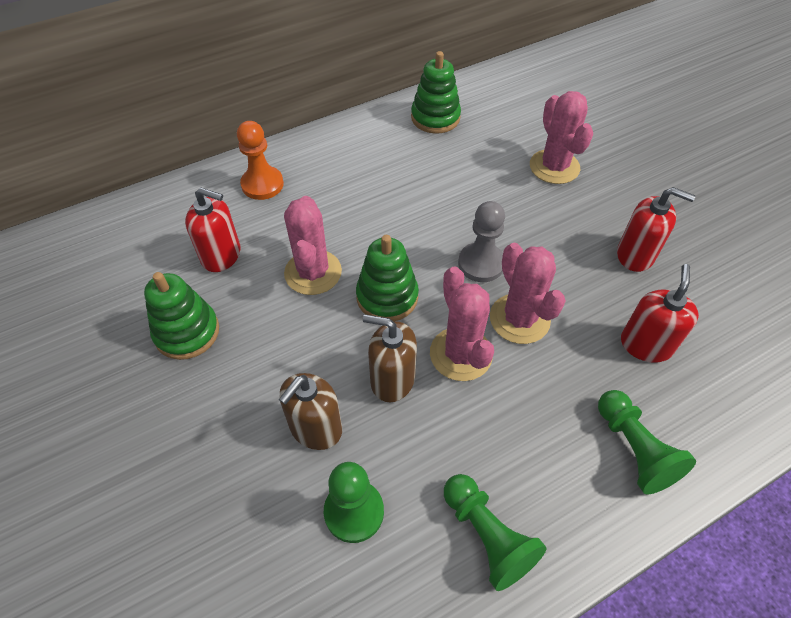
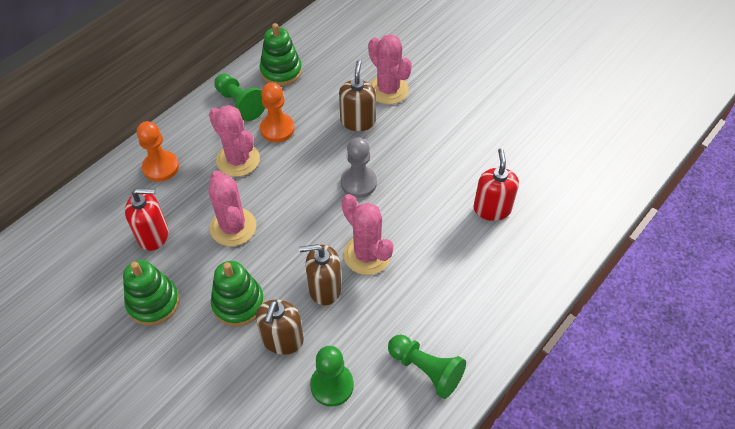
camera: 20 degrees left, 0 degrees up
green stacking toy [356,235,419,321] -> green stacking toy moved to [211,261,264,327]
pink cactus [490,243,566,344] -> pink cactus moved to [209,105,260,177]
green pawn [598,390,696,494] -> green pawn moved to [214,74,265,121]
red soap dispenser [617,187,695,272] -> none
none -> orange pawn [260,83,295,142]
none -> brown soap dispenser [339,60,376,131]

